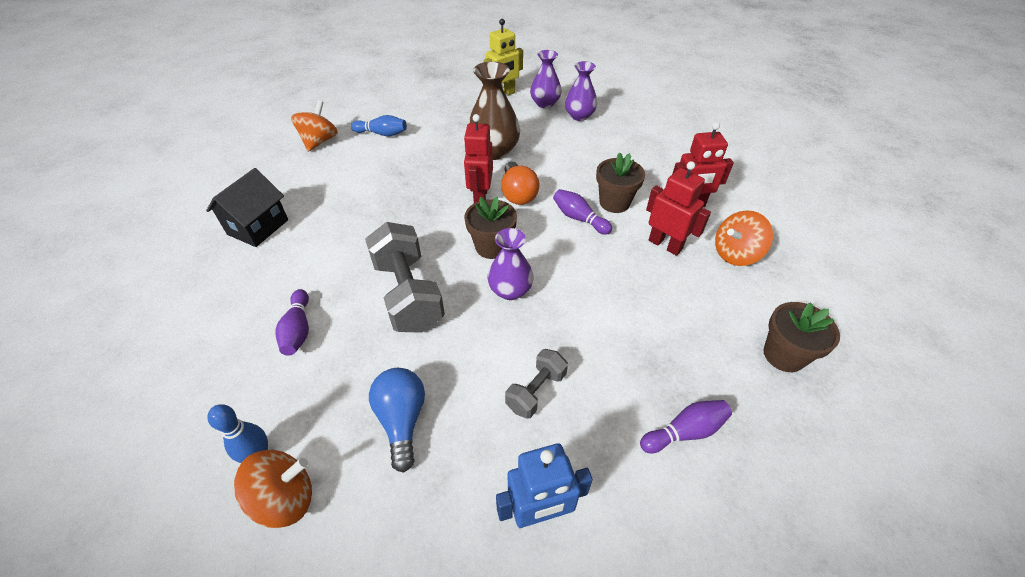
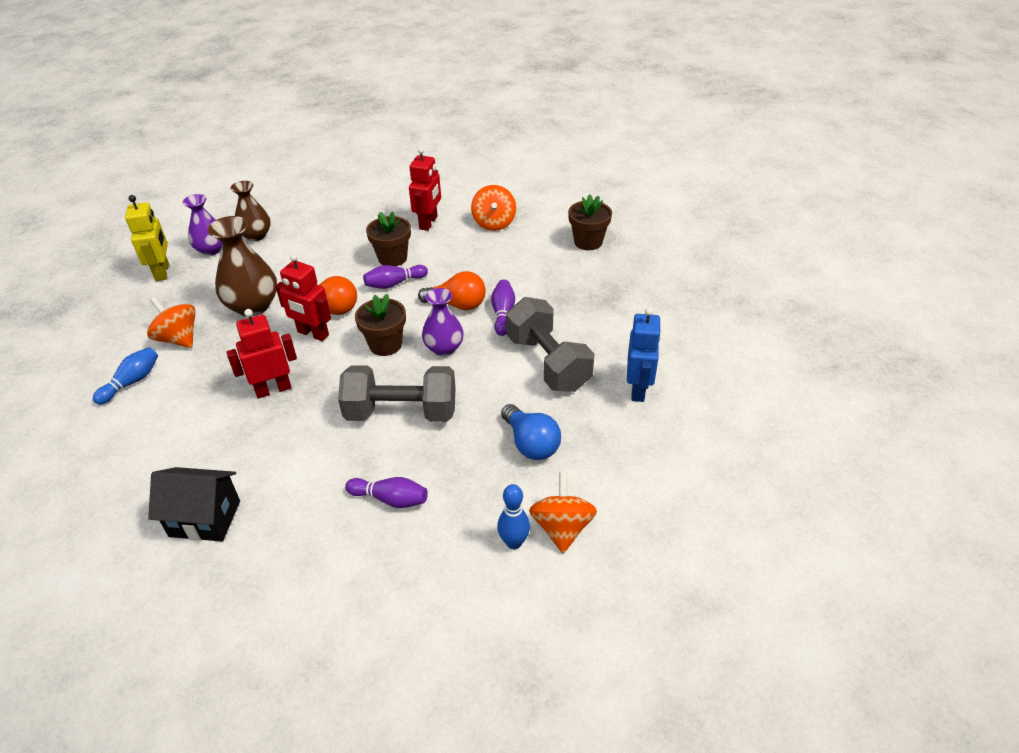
camera: 65 degrees left, 5 degrees down
black house [206,168,288,247] -> black house turned 45 degrees counterclockwise [148,467,240,541]
orange spinning top [291,100,338,152] -> orange spinning top moved to [147,297,196,348]
blue light bulb [369,368,425,473] -> blue light bulb turned 135 degrees counterclockwise [501,404,561,460]
grey dumbbell [505,349,568,419] -> grey dumbbell [506,297,594,392], size x1.87
purple vase [565,61,597,121] -> brown vase [230,181,271,241]
purple bowling pin [640,400,732,453] -> purple bowling pin moved to [491,280,515,336]
red robot [646,161,711,256] -> red robot moved to [226,309,297,398]
none -> orange light bulb [418,271,486,310]

